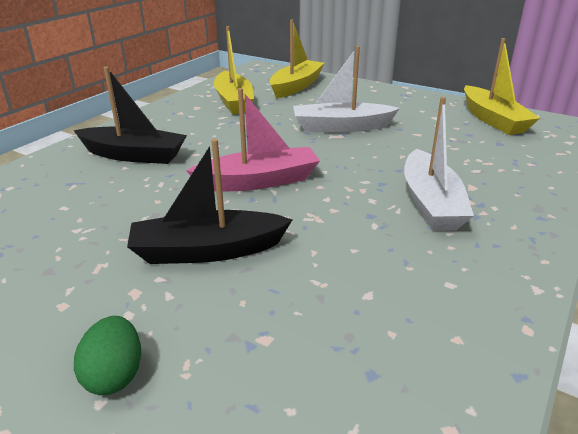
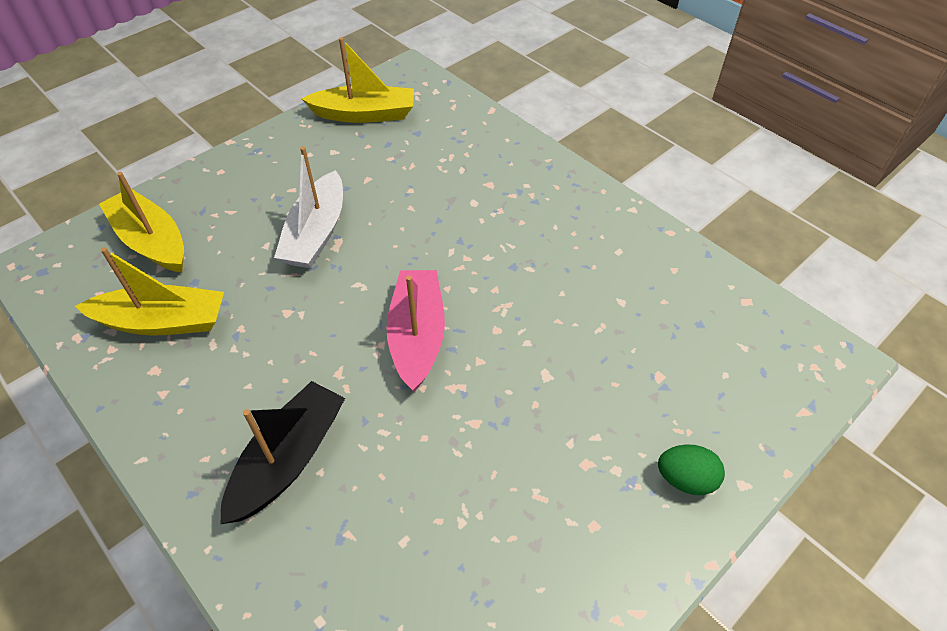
camera: 75 degrees left, 20 degrees up
black boat [127,139,292,264] -> none
white boat [404,97,474,231] -> none

